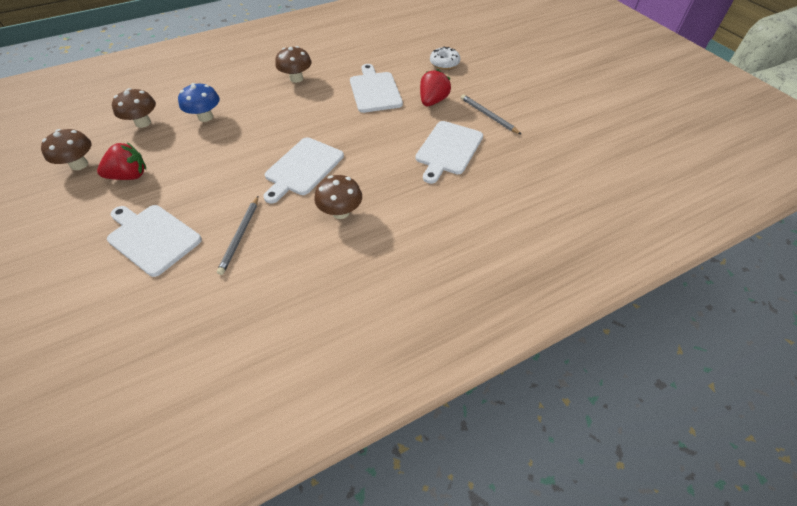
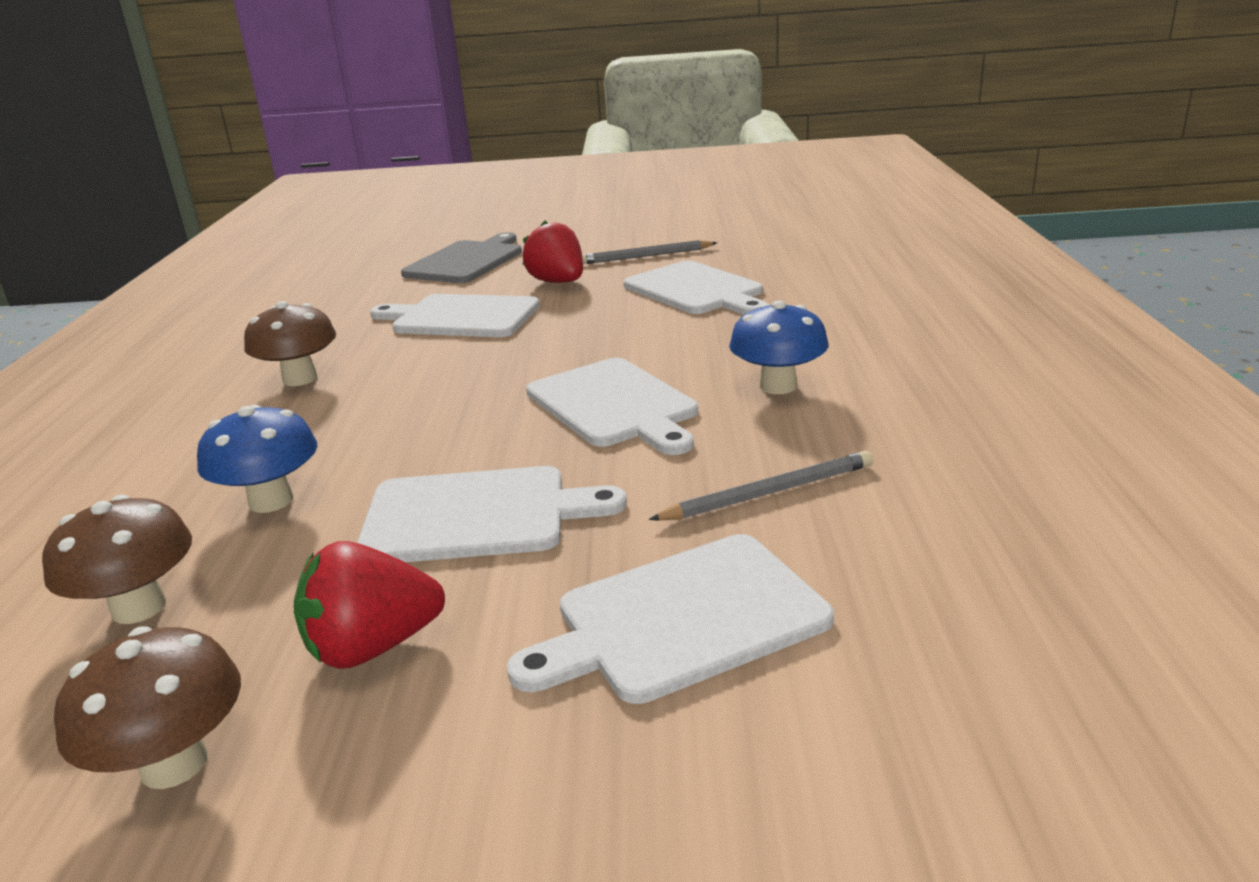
camera: 60 degrees left, 25 degrees down
red strawberry [97,142,146,180] -> red strawberry turned 120 degrees counterclockwise [293,541,445,669]
grey pencil [217,196,258,275] -> grey pencil turned 60 degrees counterclockwise [649,451,873,521]
brown mushroom [314,175,362,219] -> blue mushroom [729,301,828,394]
white donut [430,47,460,70] -> grey cutting board [401,232,522,283]
none -> white cutting board [357,466,627,562]

